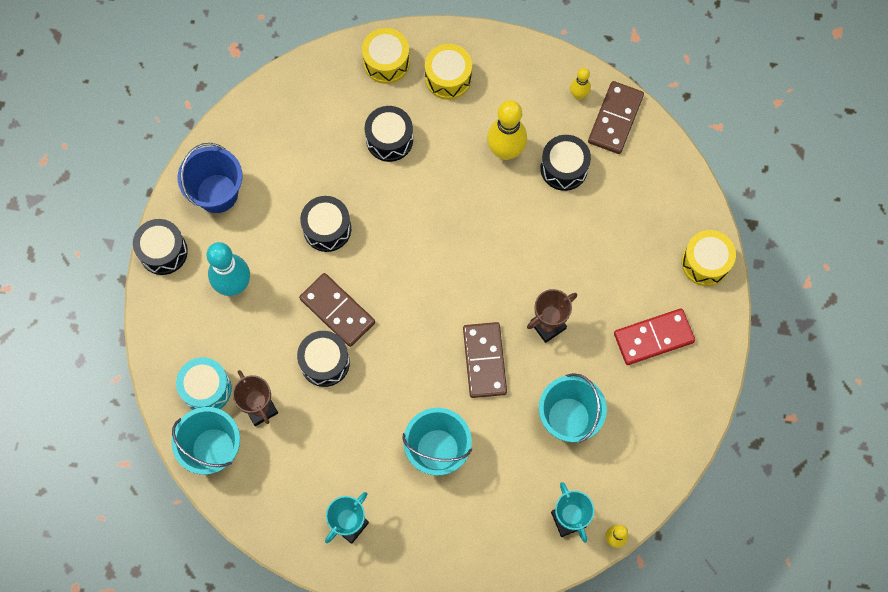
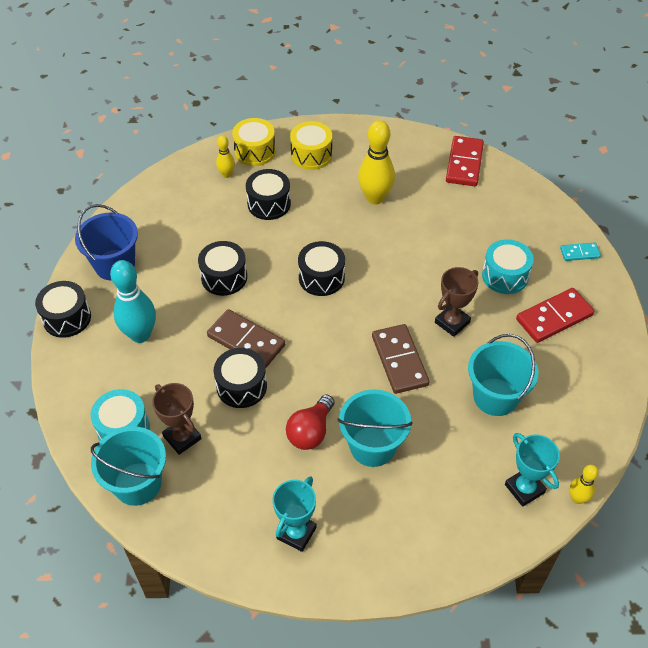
camera: 10 degrees left, 20 degrees down
black drum [540,135,591,191] -> black drum moved to [298,241,345,296]
yellow bowling pin [570,68,591,100] -> yellow bowling pin moved to [216,135,235,178]
brown domino [588,81,644,154] -> red domino [446,136,484,186]
yellow drum [681,230,736,286] -> turquoise domino [560,243,601,261]
none -> red light bulb [286,394,335,450]
none -> turquoise drum [482,239,534,294]

